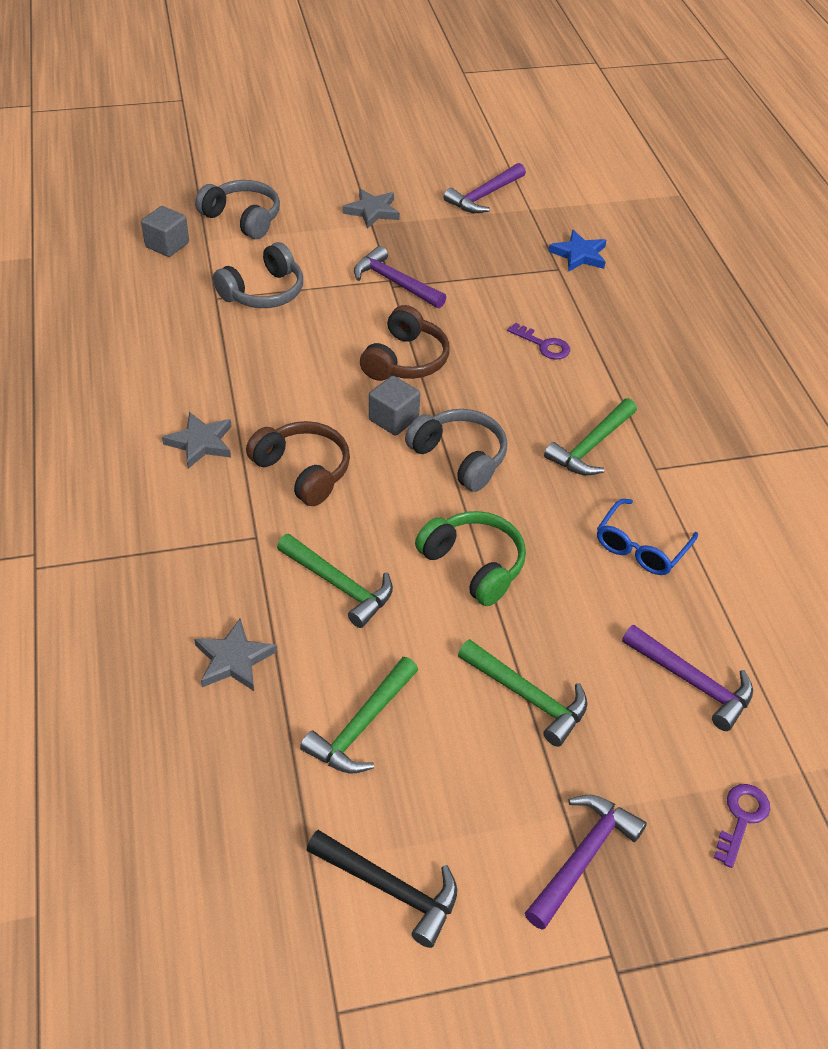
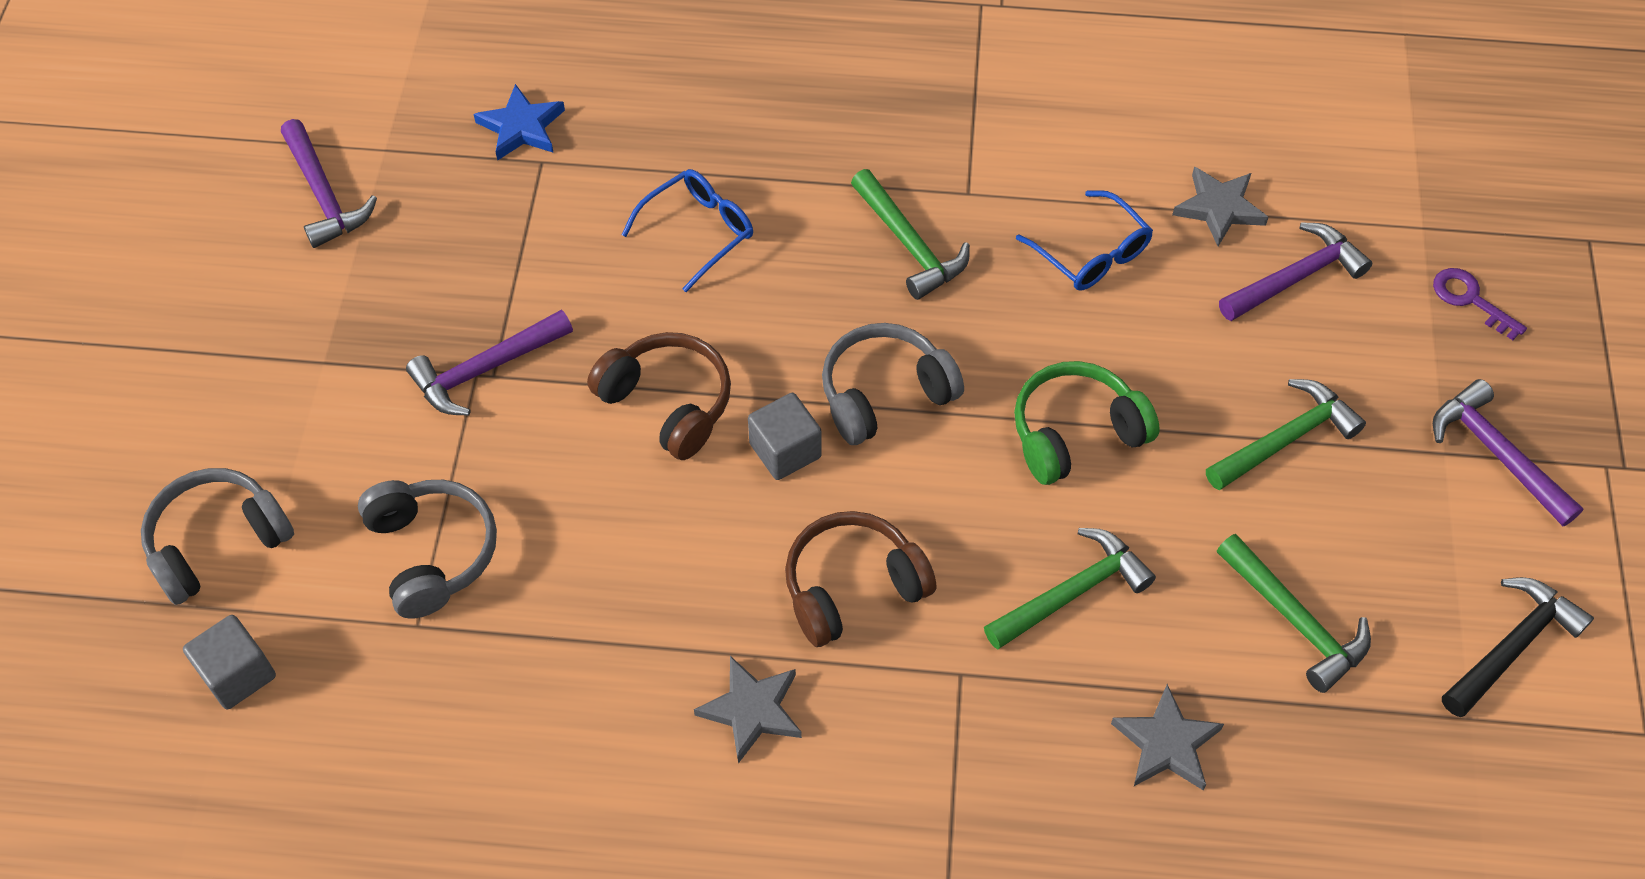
camera: 70 degrees left, 10 degrees up
grey star [342,189,400,229] -> grey star moved to [1172,167,1269,246]
purple key [507,323,570,359] -> blue glasses [621,169,753,292]

